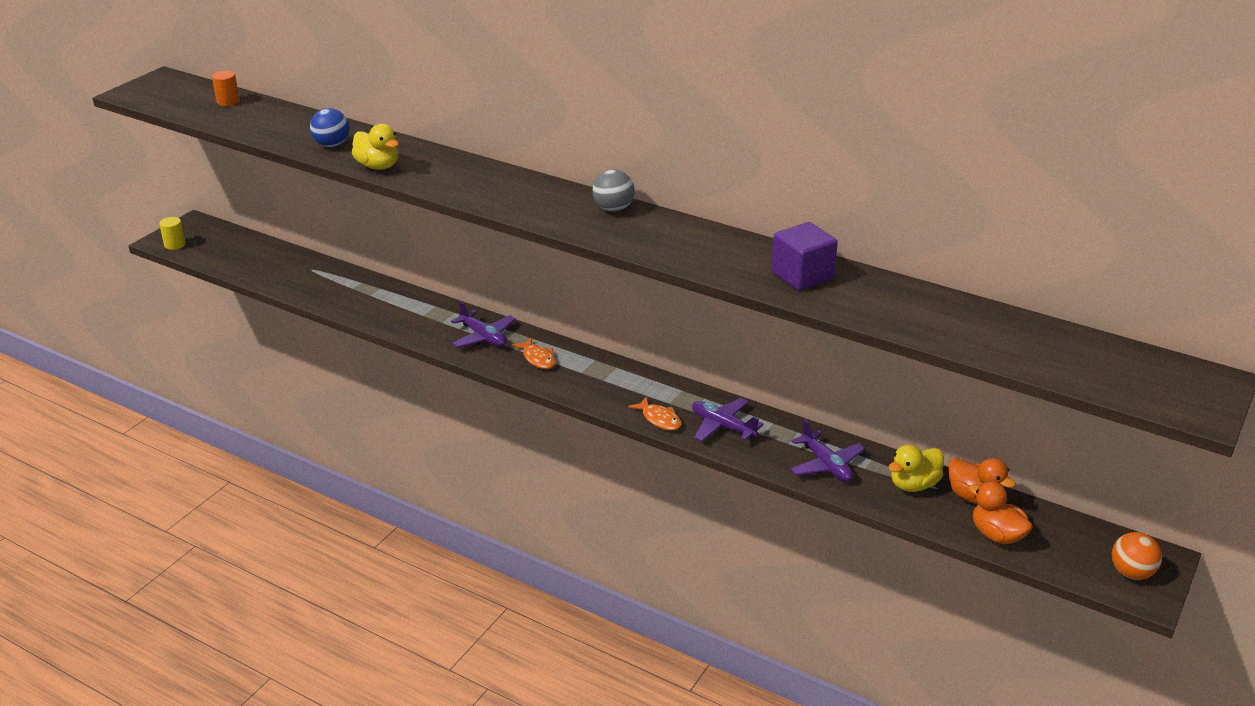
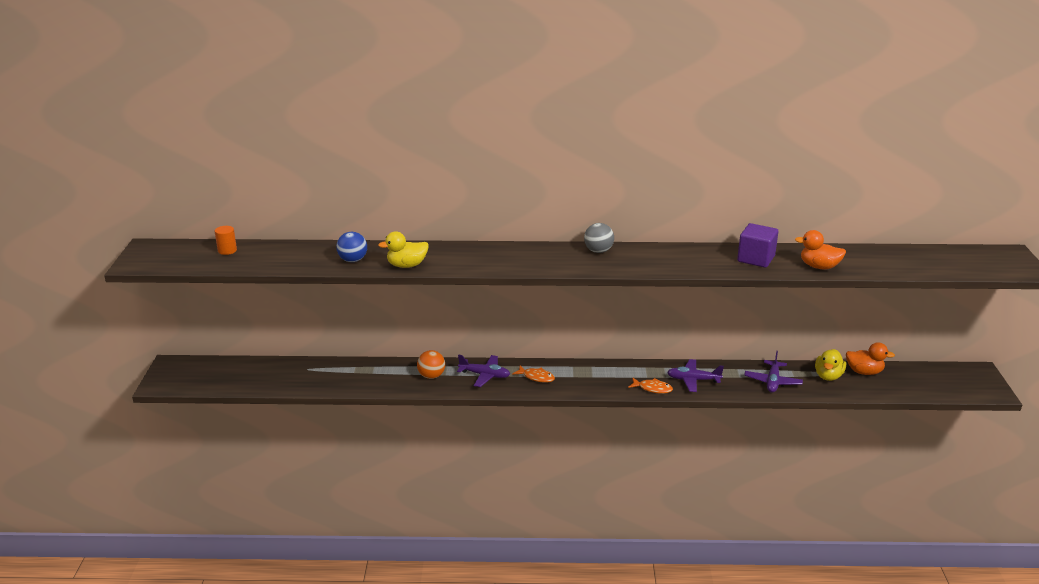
camera: 30 degrees left, 5 degrees down
yellow cylinder [159,217,186,250] -> none
yellow duck [352,124,399,170] -> yellow duck turned 150 degrees clockwise [378,231,429,268]
purple plane [790,419,865,482] -> purple plane turned 75 degrees clockwise [744,351,803,393]
orange duck [969,481,1033,544] -> orange duck moved to [795,230,846,269]
orange ball [1112,532,1162,580] -> orange ball moved to [417,350,445,379]

